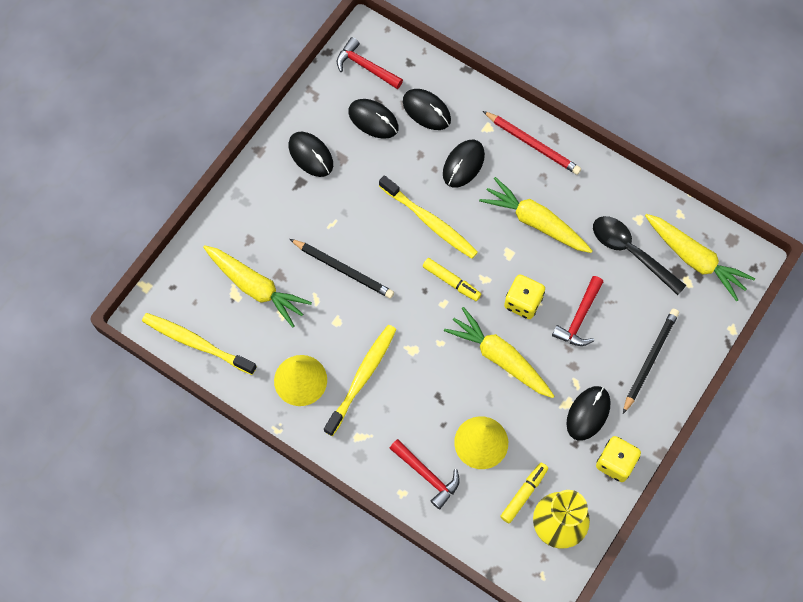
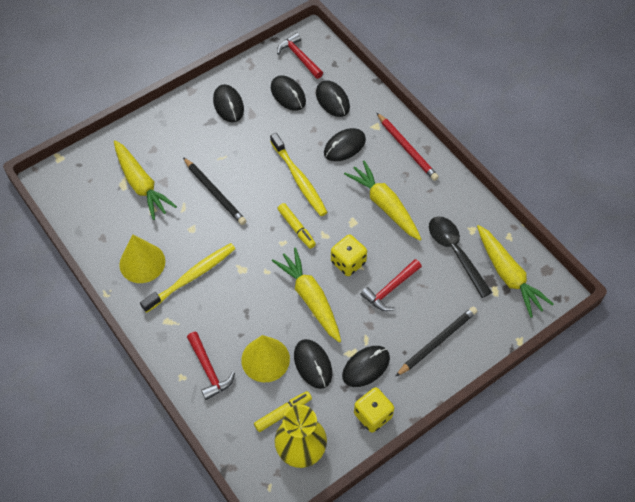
camera: 20 degrees right, 10 degrees down
yellow toothbrush [142,313,257,375] -> none
none -> black mouse [294,339,332,389]

